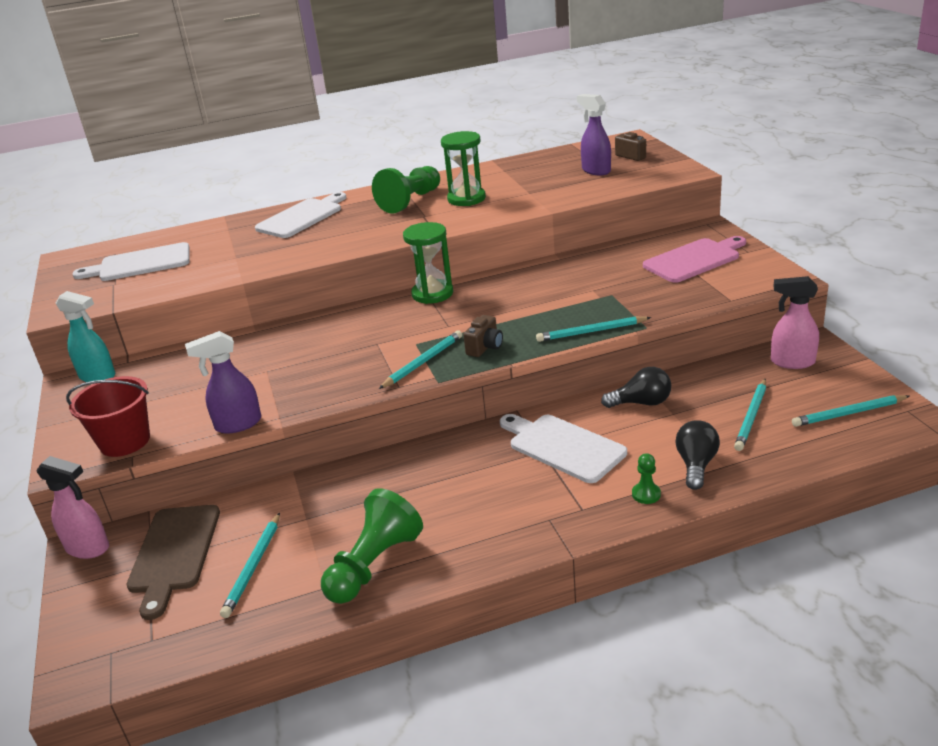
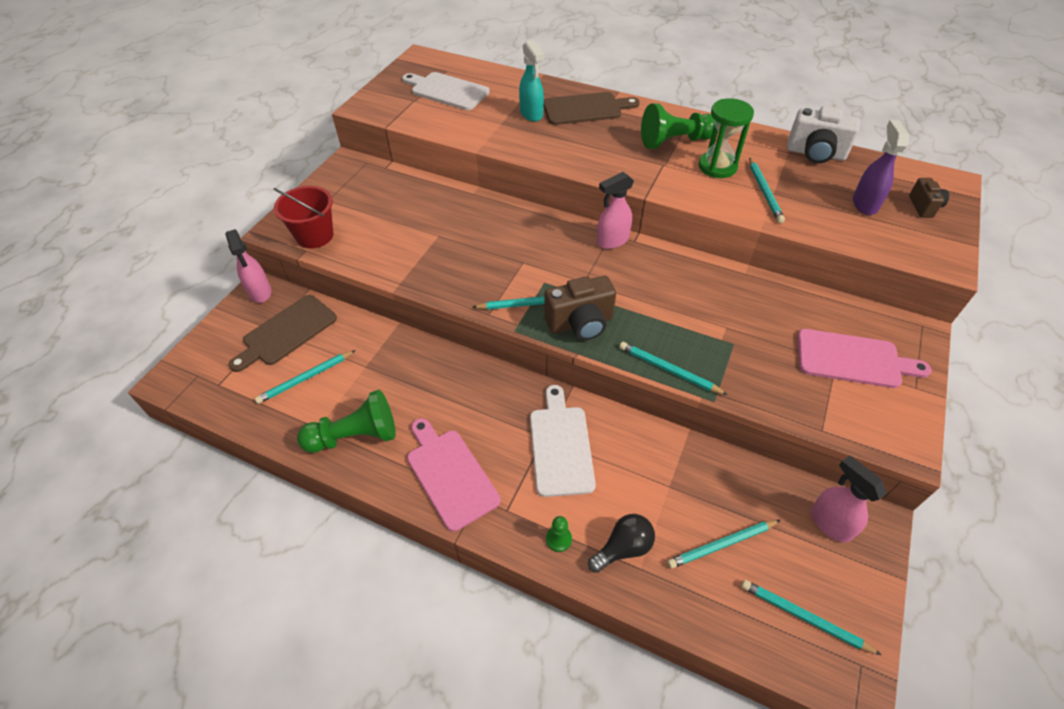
camera: 40 degrees right, 20 degrees up
turquoise spray bottle [56,291,115,382] -> turquoise spray bottle moved to [519,40,544,122]
purple spray bottle [185,331,261,434] -> none
white cutting board [255,192,346,238] -> brown cutting board [544,92,640,125]
green hourglass [403,222,453,304] -> pink spray bottle [597,172,634,249]
brown camera [463,315,503,357] -> brown camera [544,276,616,340], size x1.76
black light bulb [601,367,671,408] -> none
none -> pink cutting board [407,418,501,531]
none -> turquoise pencil [749,158,785,223]
none -> white camera [787,106,860,163]

